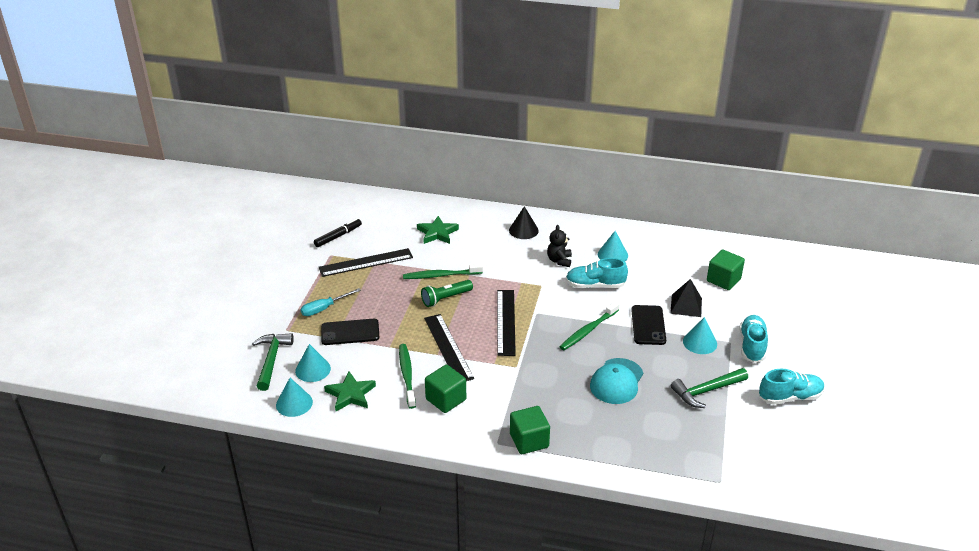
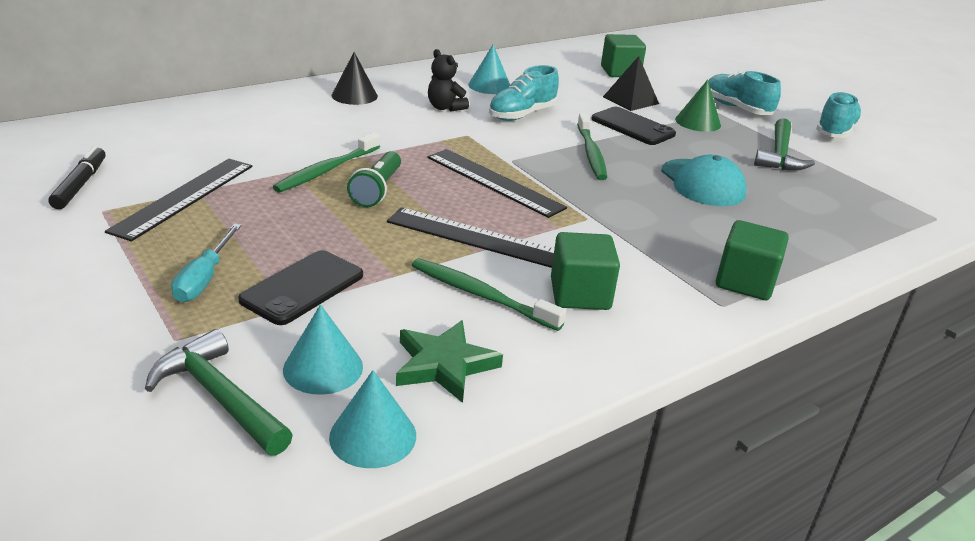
camera: 50 degrees left, 5 degrees down
green star [417,216,459,244] -> none
turquoise cone [683,317,717,354] -> green cone [675,79,721,132]

